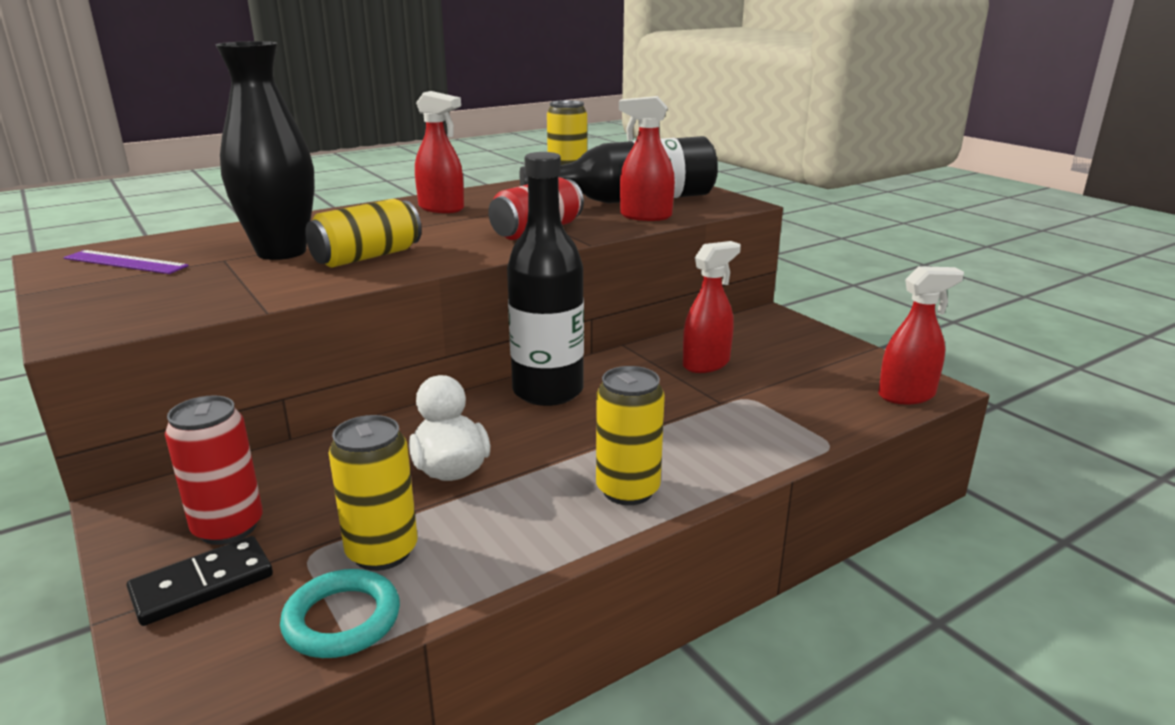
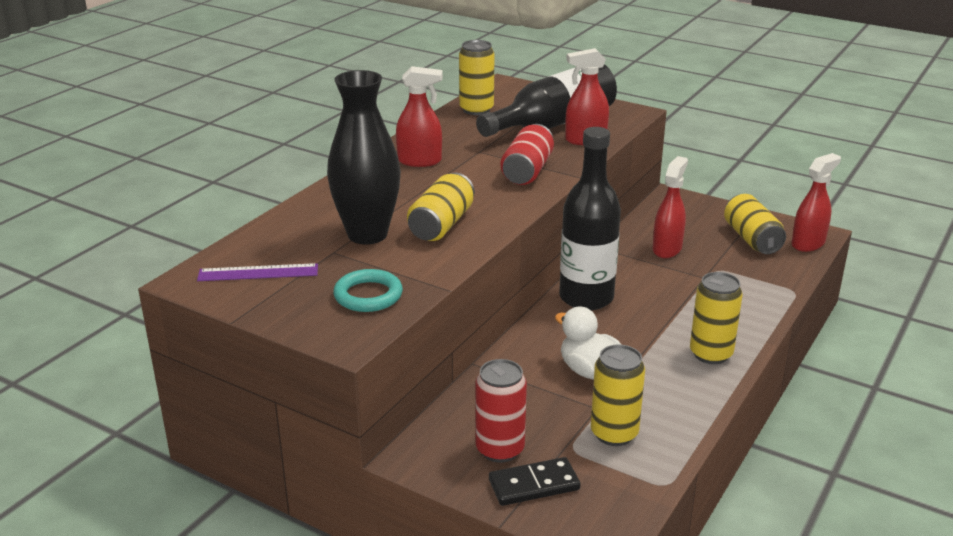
camera: 25 degrees left, 5 degrees up
black domino [127,536,273,626] -> black domino turned 45 degrees clockwise [489,457,580,506]
turquoise ring [280,569,400,658] -> turquoise ring moved to [333,269,403,312]
none -> yellow can [724,194,786,254]

